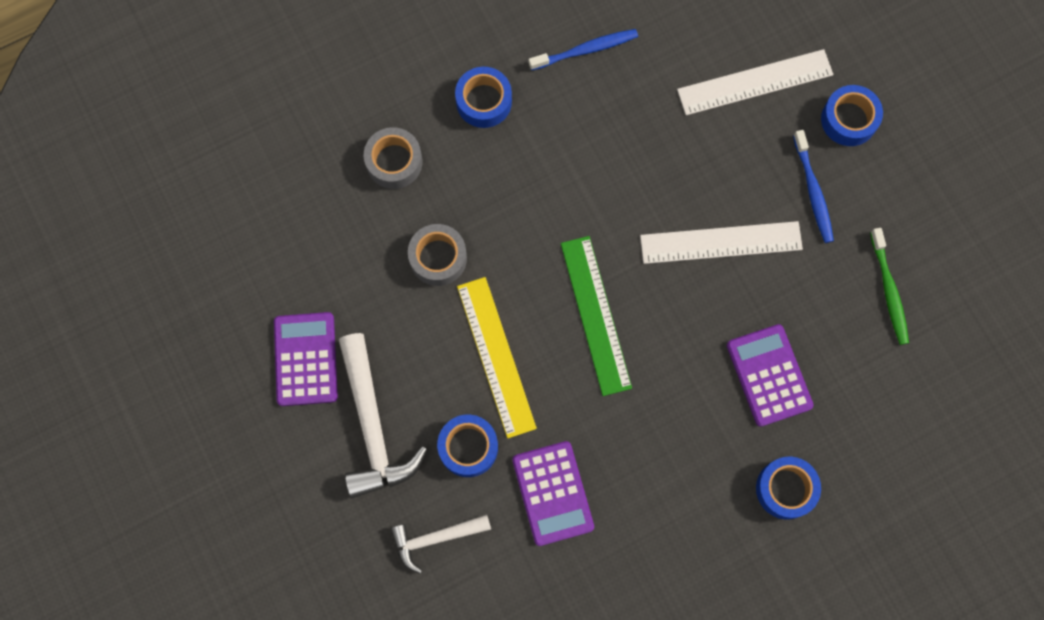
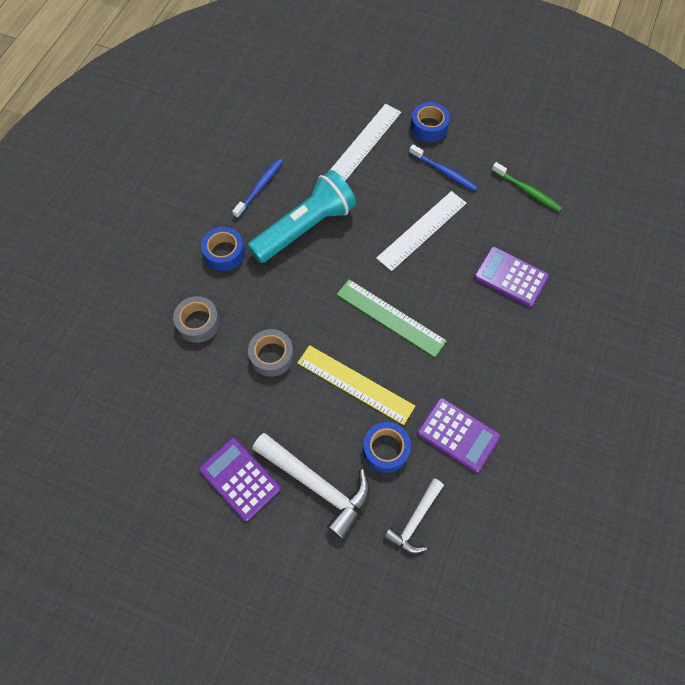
camera: 40 degrees left, 10 degrees down
blue tape [756,457,821,519] -> none
none -> turquoise flashlight [248,170,356,263]

